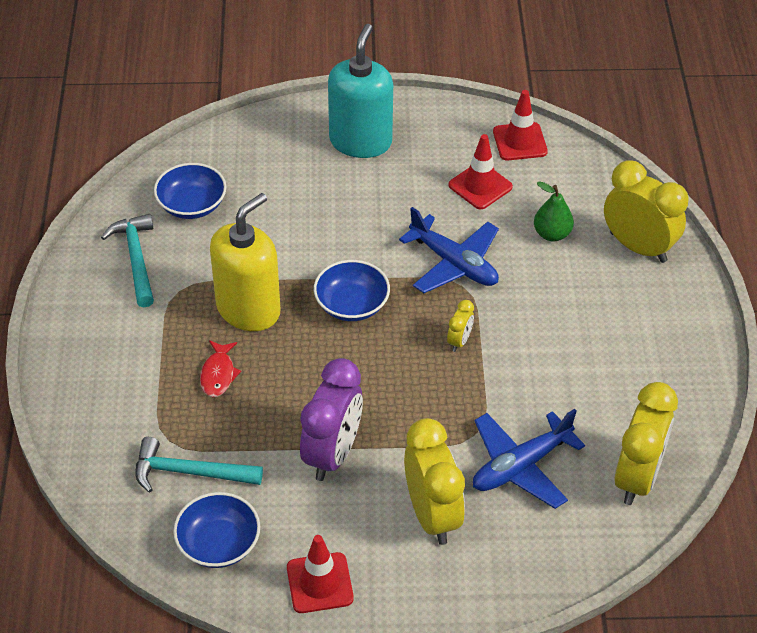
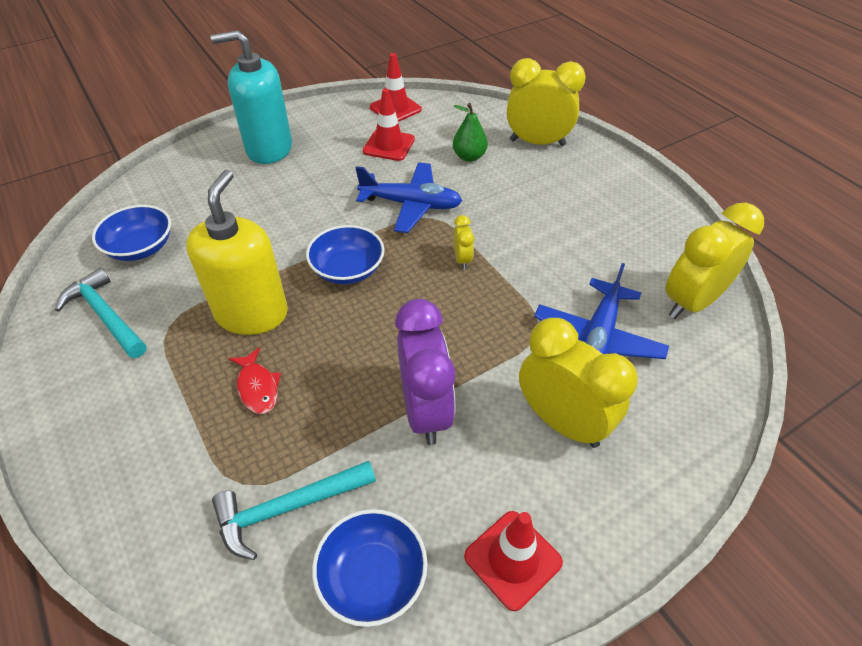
camera: 30 degrees left, 0 degrees up
turquoise soap dispenser [328,24,393,158] -> turquoise soap dispenser turned 75 degrees counterclockwise [211,30,292,164]
yellow clock [615,382,678,505] -> yellow clock turned 120 degrees counterclockwise [665,203,764,319]

